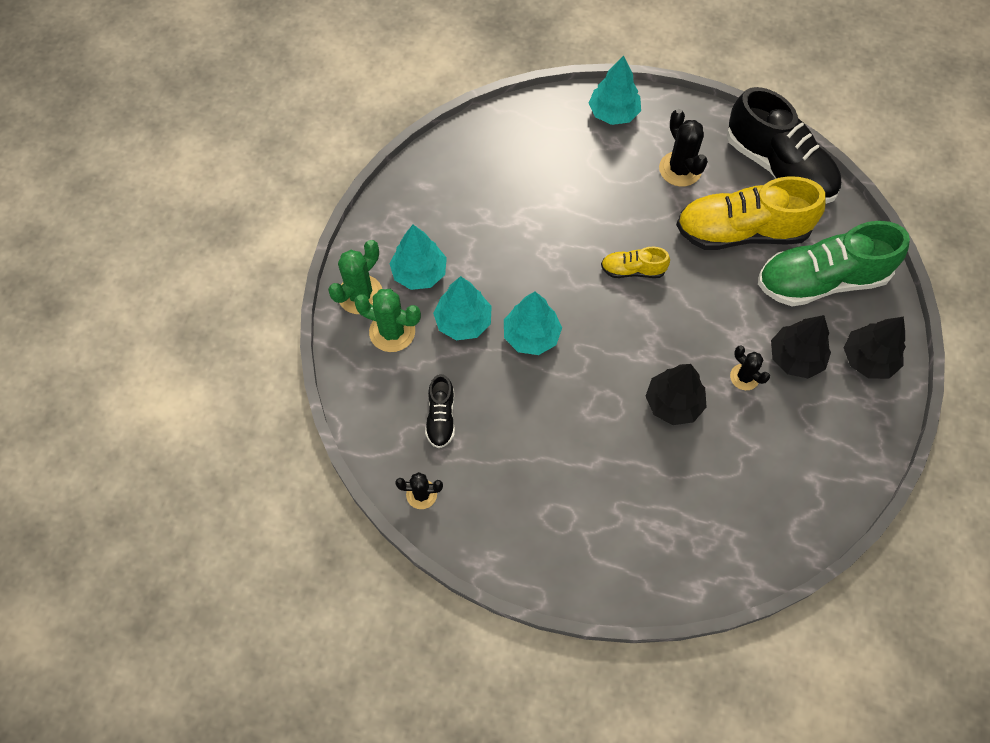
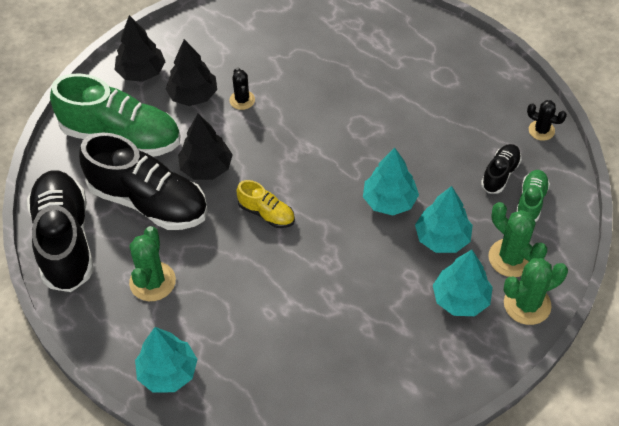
camera: 150 degrees left, 10 degrees down
black tree [646,364,707,425] -> black tree moved to [178,114,233,180]
black cactus [659,109,708,187] -> green cactus [129,226,176,301]
yellow shoe [676,176,826,250] -> black shoe [79,132,208,230]
none -> green shoe [516,170,550,222]

